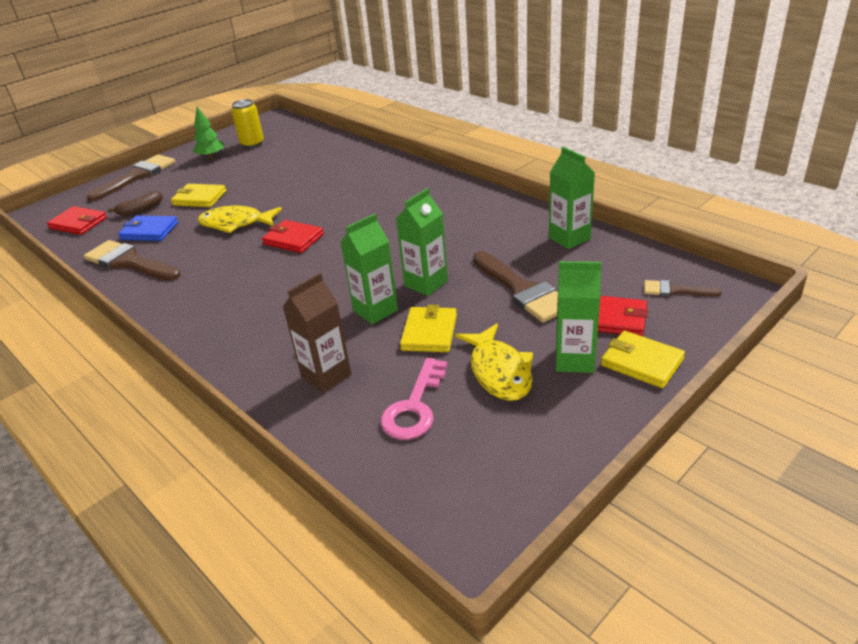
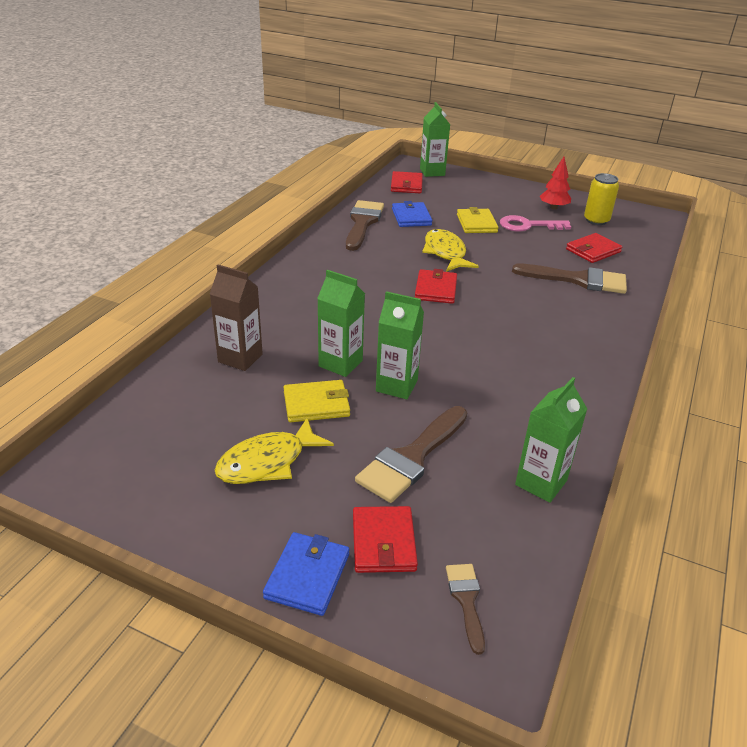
camera: 65 degrees right, 0 degrees up
brown brush [87,154,176,202] -> brown brush moved to [512,263,627,294]
brown banana [108,191,163,216] -> none
green tree [193,107,224,158] -> red tree [540,157,571,209]
pink key [380,358,447,440] -> pink key moved to [500,215,571,232]
green carton [556,261,601,373] -> green carton moved to [420,102,450,177]
yellow wallet [601,331,685,388] -> blue wallet [263,532,349,616]
none -> red wallet [566,233,622,263]

